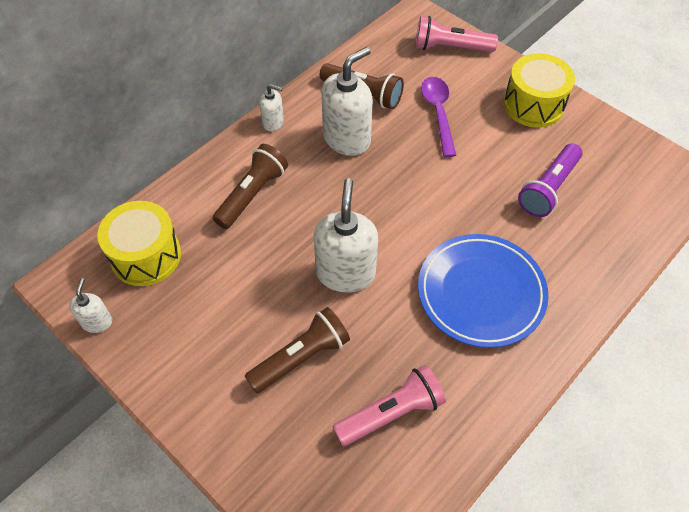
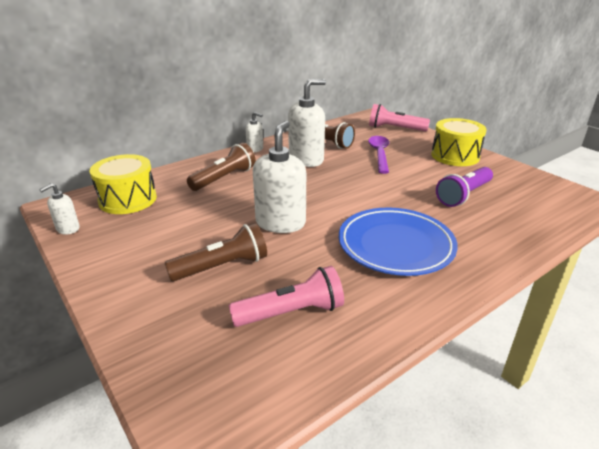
camera: 10 degrees right, 25 degrees down
white soap dispenser [69,278,112,333] -> white soap dispenser turned 150 degrees counterclockwise [39,183,79,235]

